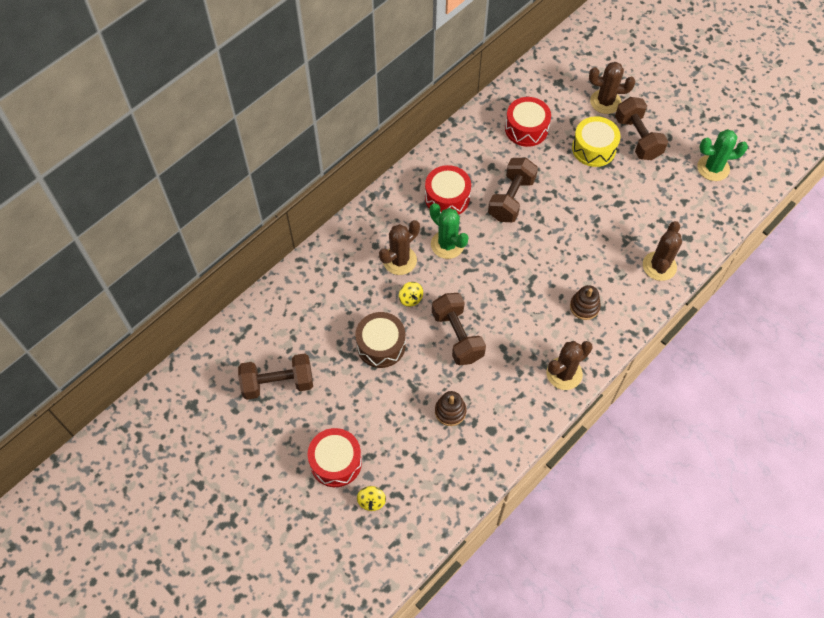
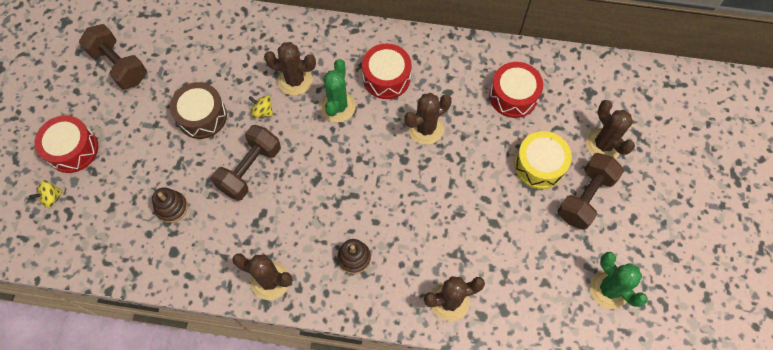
camera: 55 degrees right, 5 degrees up
yellow spinning top [399,282,423,307] -> yellow spinning top turned 90 degrees clockwise [248,95,273,118]
brown dumbbell [488,158,538,222] -> brown cactus [404,93,452,145]

